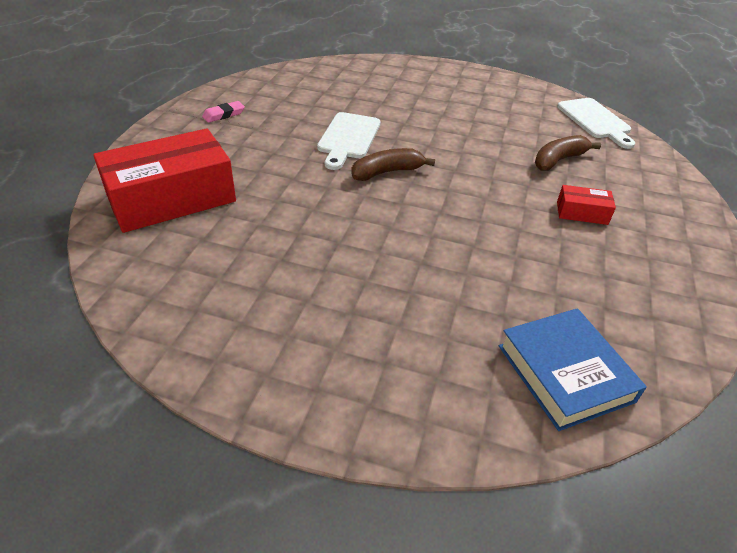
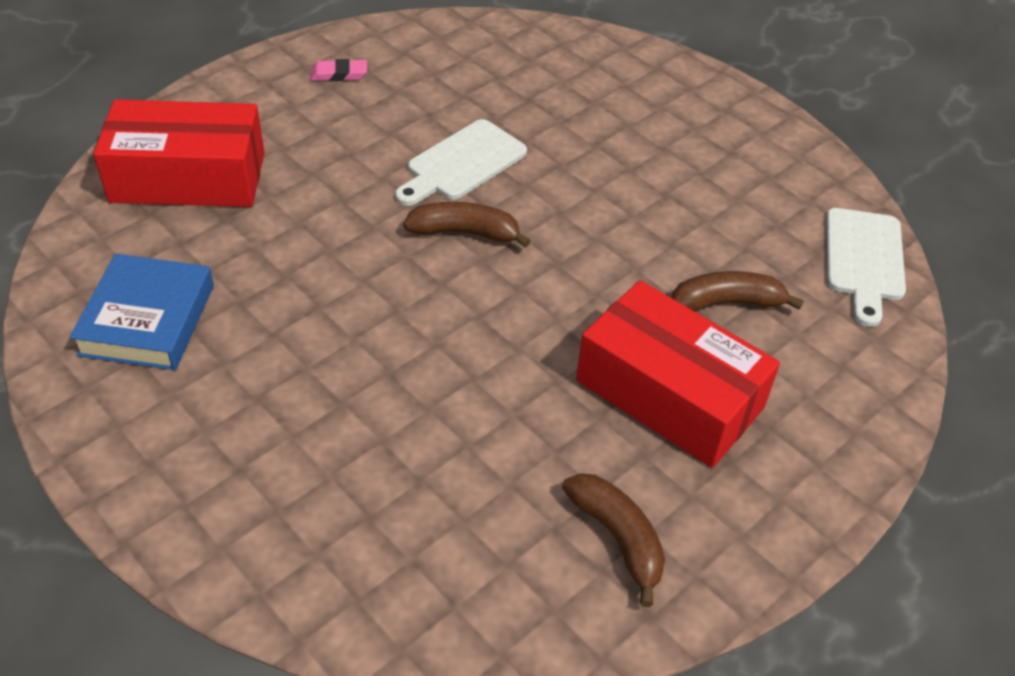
camera: 30 degrees right, 5 degrees up
blue book [499,308,647,431] -> blue book moved to [69,254,214,370]
red box [557,185,616,225] -> red box [576,280,780,468], size x2.25
none -> brown banana [562,473,665,607]

